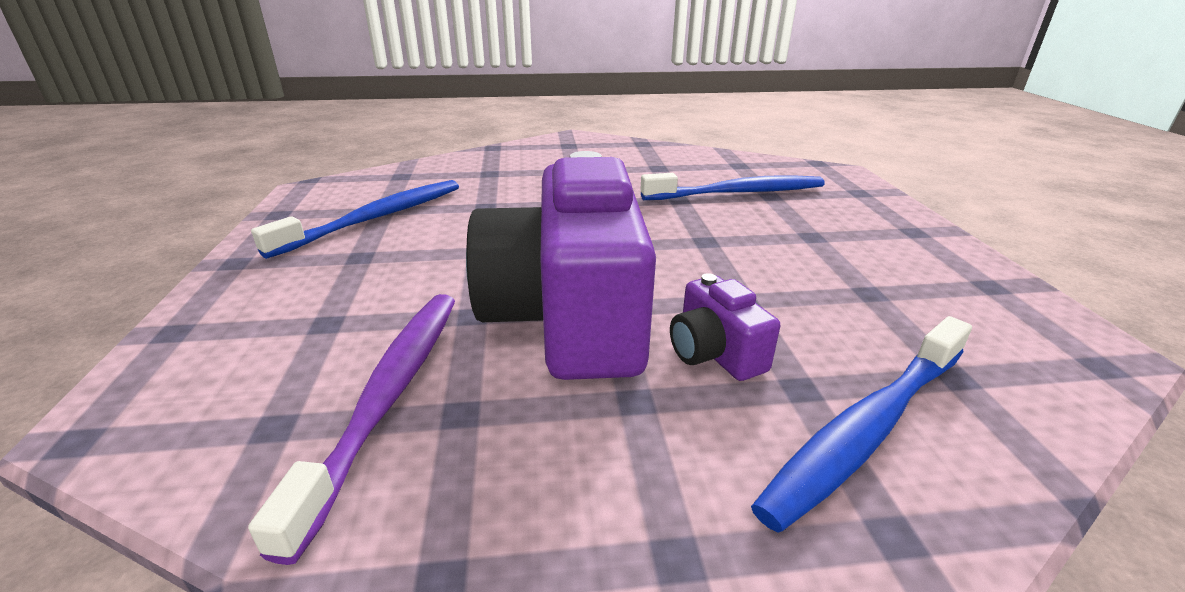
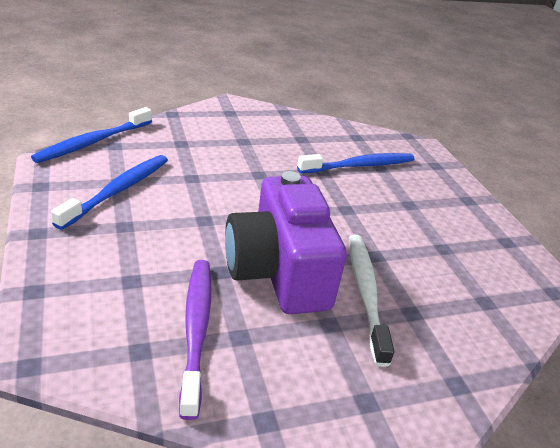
camera: 15 degrees left, 5 degrees up
purple camera [670,273,780,381] -> white toothbrush [349,235,395,367]
blue toothbrush [751,316,972,533] -> blue toothbrush moved to [31,107,152,163]

